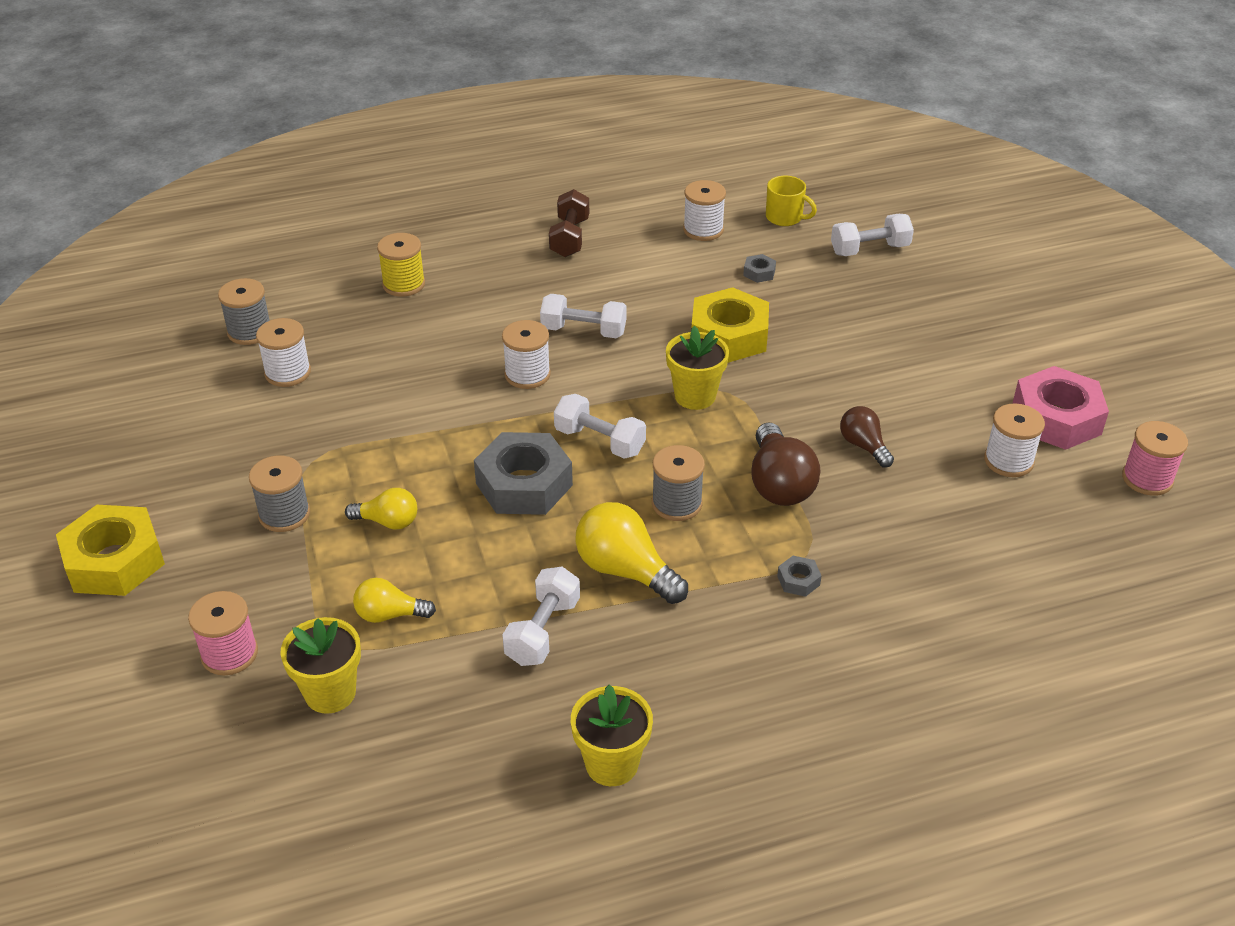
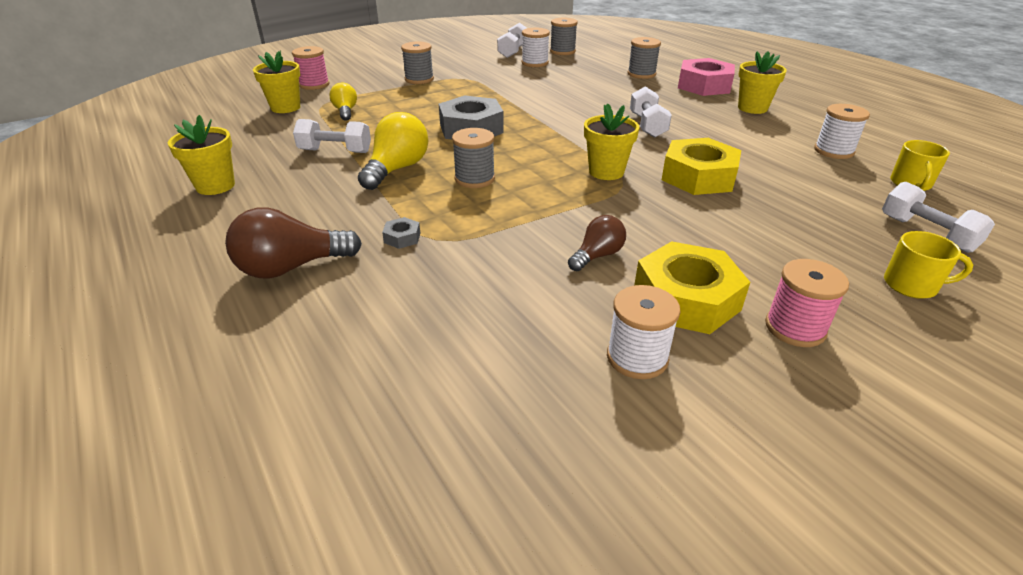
camera: 75 degrees right, 5 degrees down
yellow nut [56,505,165,596] -> yellow nut moved to [634,241,750,334]
yellow light bulb [345,488,417,530] -> none
yellow spool [377,233,425,297] -> grey spool [628,37,661,79]
white spool [502,320,551,389] -> none
brown dumbbell [549,189,589,257] -> yellow flower pot [738,51,787,114]
white dumbbell [554,394,646,459] -> white dumbbell moved to [497,23,526,58]
grey nut [743,254,776,283] -> none
brown light bulb [751,423,820,506] -> brown light bulb moved to [225,207,362,279]
pink nut [1013,366,1109,450] -> pink nut moved to [678,58,735,96]
pink spool [1122,421,1188,496] -> pink spool moved to [765,259,849,347]
none -> yellow mug [884,231,973,299]

